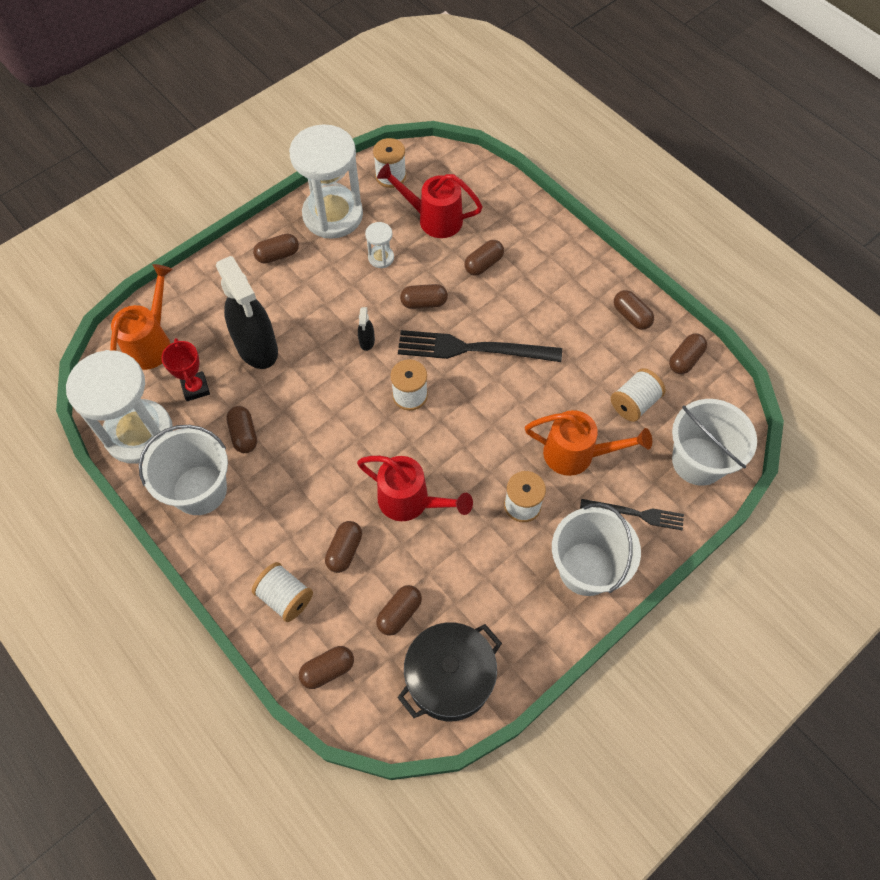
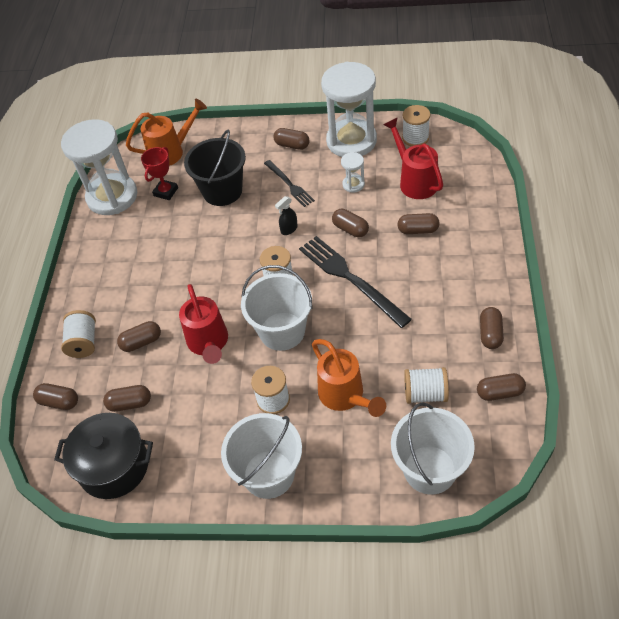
camera: 50 degrees right, 10 degrees down
white bucket [139,425,228,515] -> white bucket moved to [241,265,313,351]
black spray bottle [216,256,278,369] -> black bucket [184,130,246,206]
brown capsule [226,406,257,453] -> none
black fork [580,499,684,530] -> black fork moved to [264,160,315,207]

